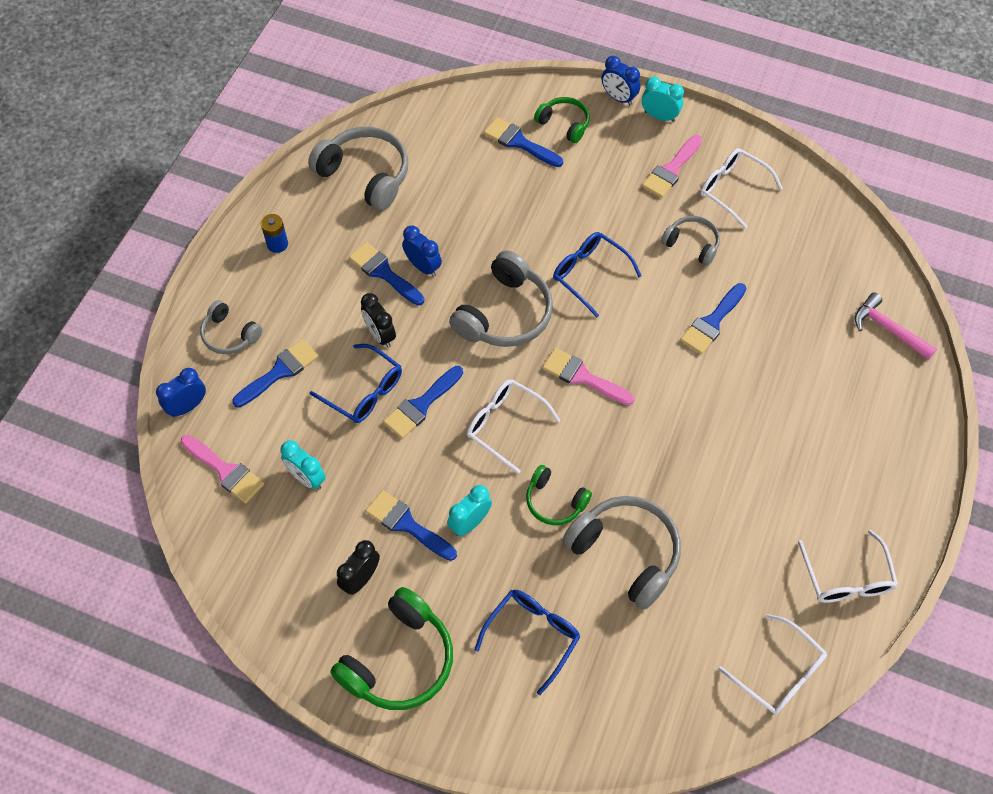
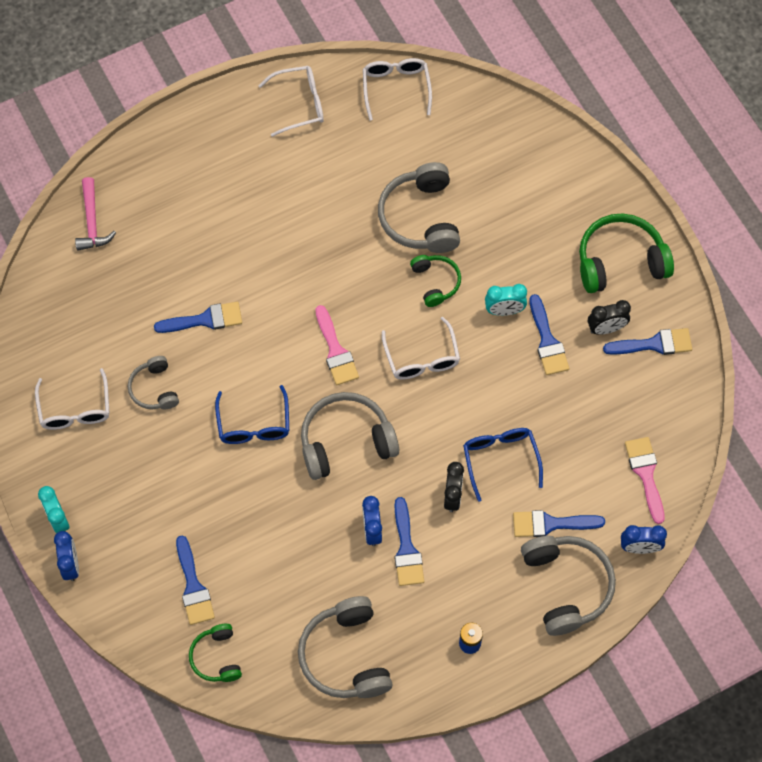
camera: 140 degrees left, 5 degrees up
grey headphones [200,300,262,354] -> grey headphones [521,536,616,636], size x1.74
turquoise clock [281,440,326,490] -> none
blue brush [383,366,463,439] -> blue brush moved to [603,328,692,355]
blue glasses [474,590,580,695] -> none
green headphones [534,97,590,143] -> green headphones moved to [189,624,242,682]
pink brush [642,135,702,198] -> none
white glasses [798,530,898,603] -> white glasses turned 45 degrees clockwise [258,66,324,137]

